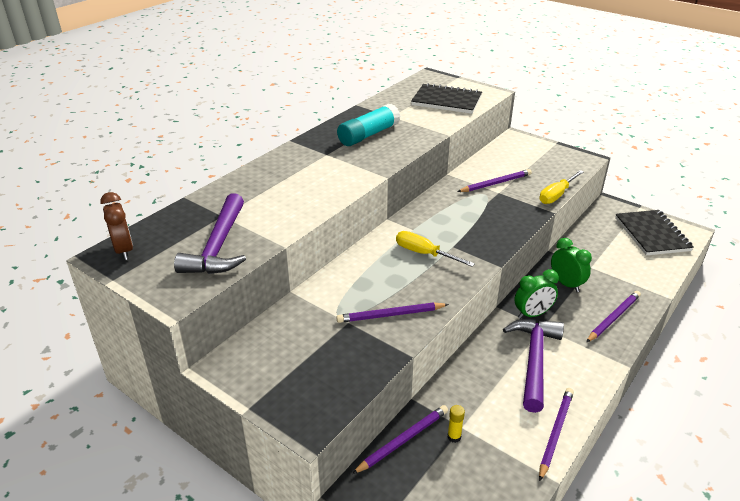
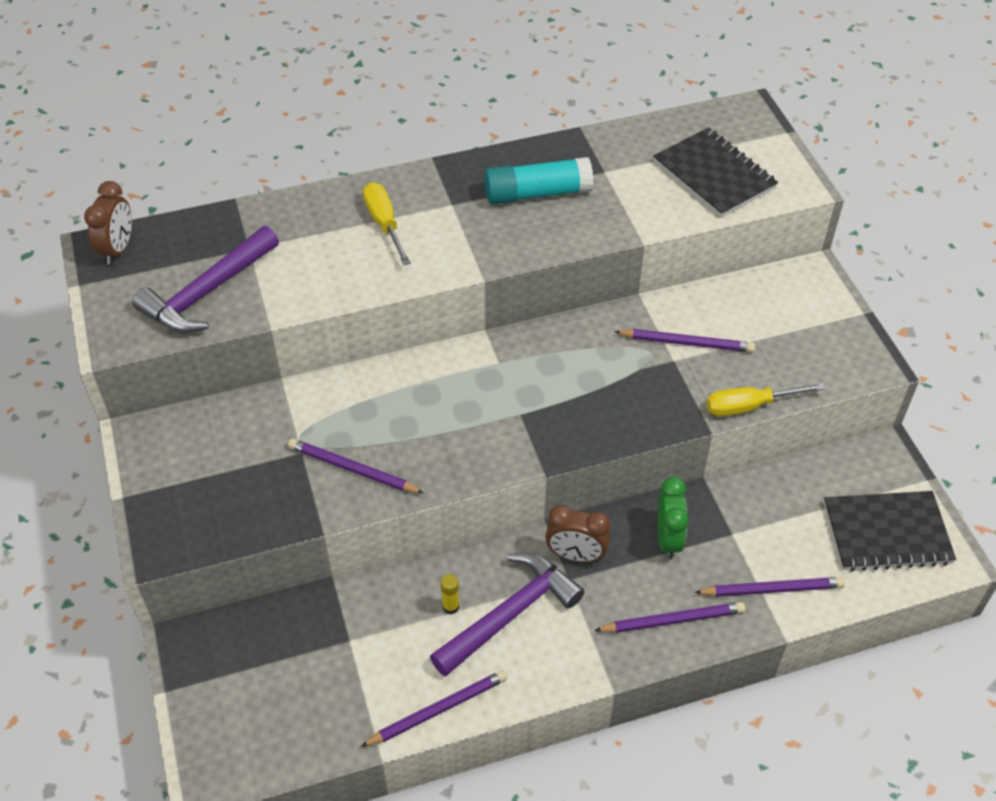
camera: 35 degrees right, 15 degrees up
purple pencil [352,405,448,474] -> purple pencil moved to [694,577,845,597]
yellow screwdriver [396,231,475,267] -> yellow screwdriver moved to [363,182,411,265]
yellow glue stick [448,405,465,443] -> yellow glue stick moved to [440,574,459,614]
green clock [514,269,559,319] -> brown clock [545,505,610,562]
black notebook [615,210,694,256] -> black notebook turned 60 degrees clockwise [824,491,956,572]

